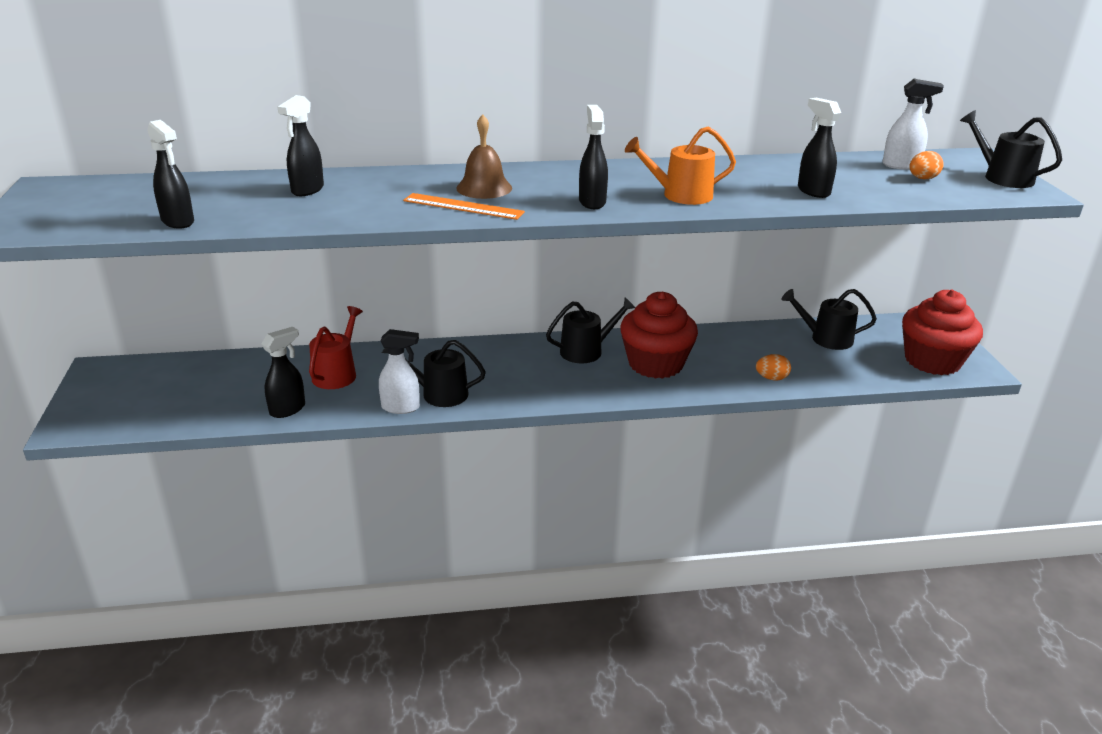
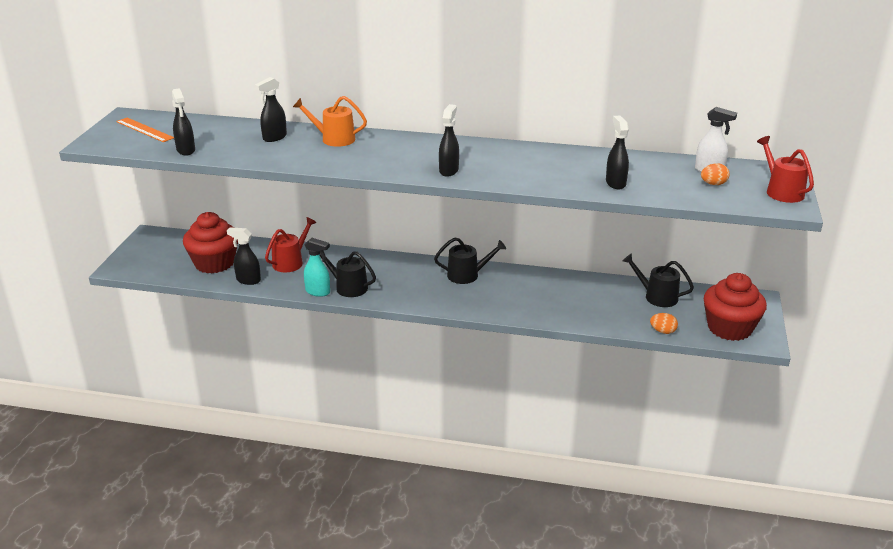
camera: 20 degrees right, 0 degrees up
black spray bottle [261,327,305,418] -> black spray bottle turned 135 degrees counterclockwise [227,227,261,285]
white spray bottle [379,329,420,414] -> turquoise spray bottle [304,238,330,297]
orange ruler [403,193,525,220] -> orange ruler moved to [116,118,174,142]
brown bell [457,114,512,199] -> none
red cupcake [620,292,698,379] -> red cupcake moved to [183,212,238,273]
orange watering can [625,126,736,205] -> orange watering can moved to [293,96,367,147]
orange egg [756,354,791,381] -> orange egg moved to [650,313,678,334]
black watering can [960,110,1062,188] -> red watering can [757,136,814,203]

